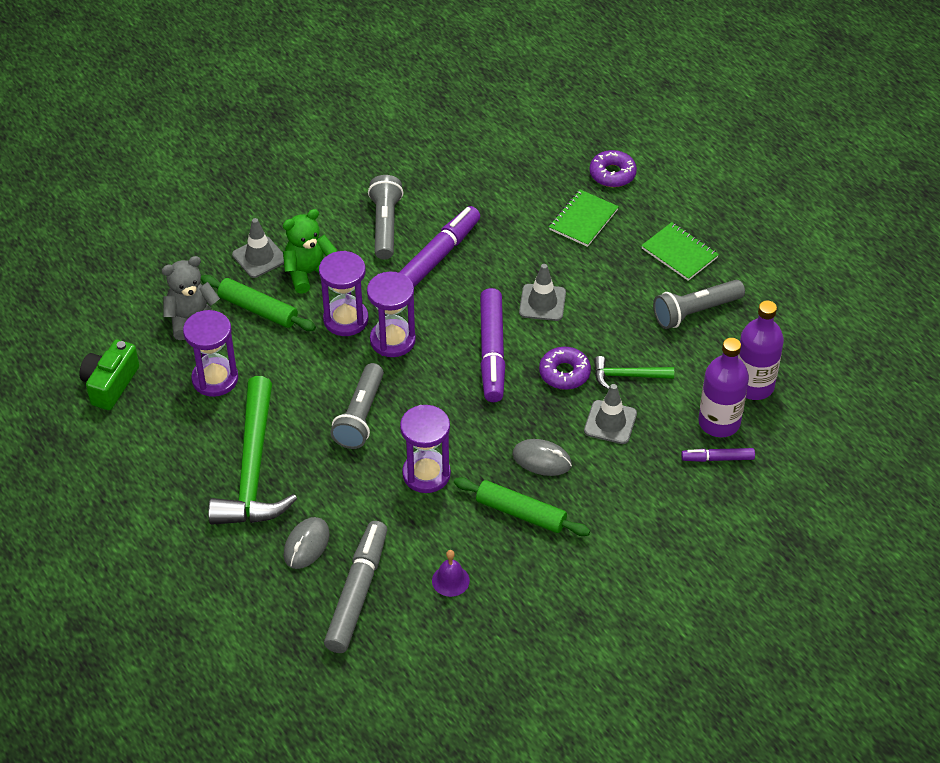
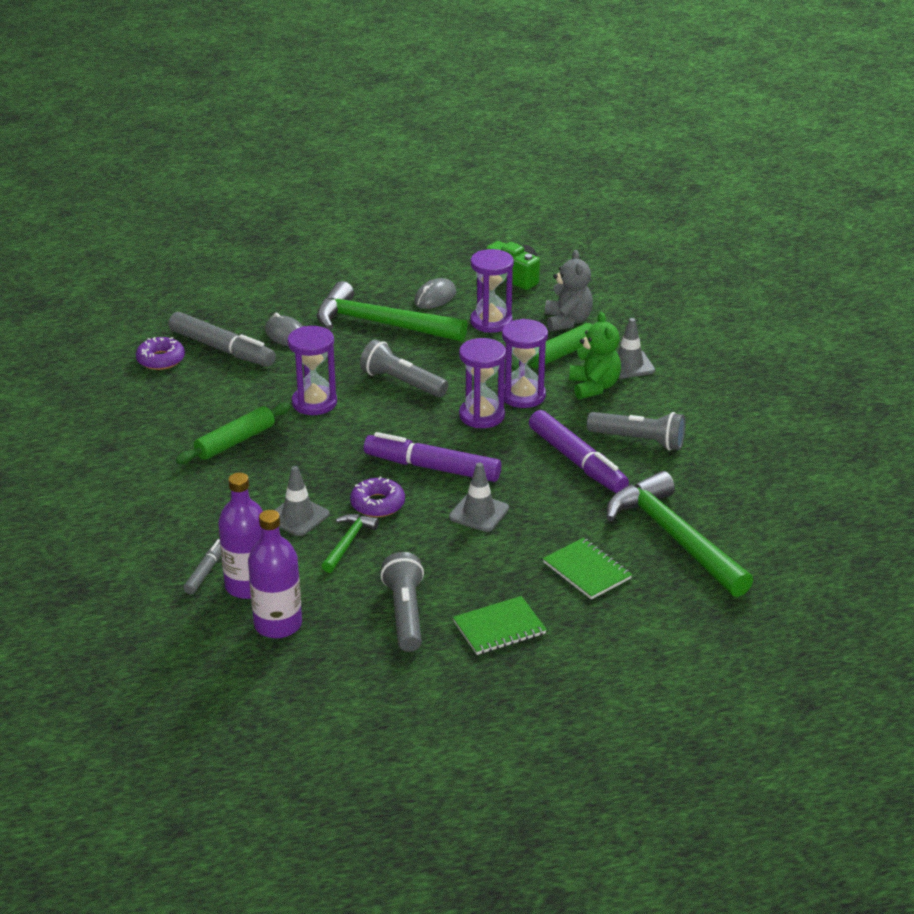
camera: 110 degrees right, 15 degrees down
purple bell [432,550,470,597] -> none
grey mouse [512,439,572,476] -> grey mouse moved to [414,278,456,309]
purple donut [589,150,637,187] -> purple donut moved to [136,337,185,370]
purple marker [681,448,755,462] -> grey marker [183,539,221,595]
none -> green hammer [607,471,753,597]

